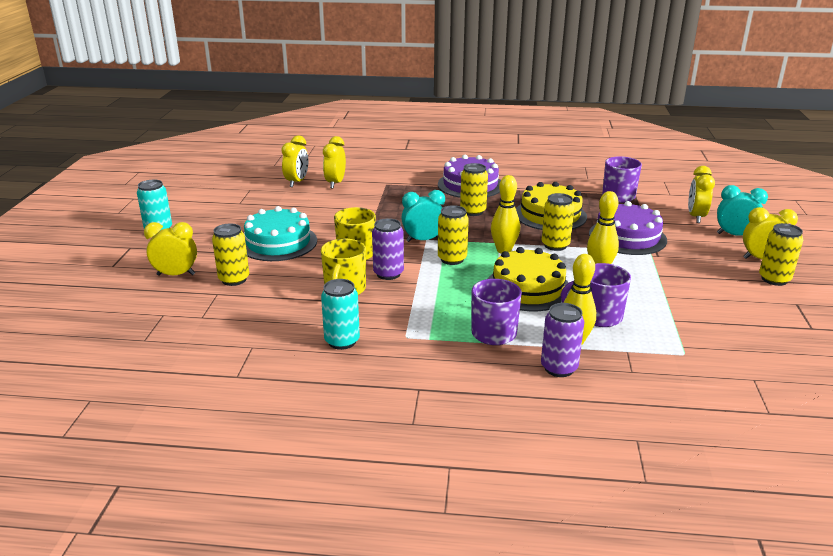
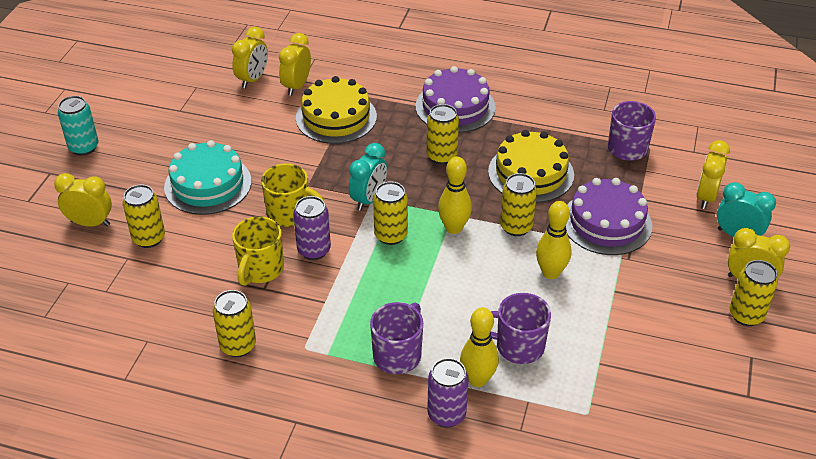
camera: 10 degrees right, 15 degrees up
turquoise can [321,279,360,350] -> yellow can [213,290,256,357]
turquoise clock [402,190,445,242] -> turquoise clock turned 120 degrees clockwise [349,143,387,211]
yellow cake [488,247,571,311] -> yellow cake moved to [296,76,377,144]

